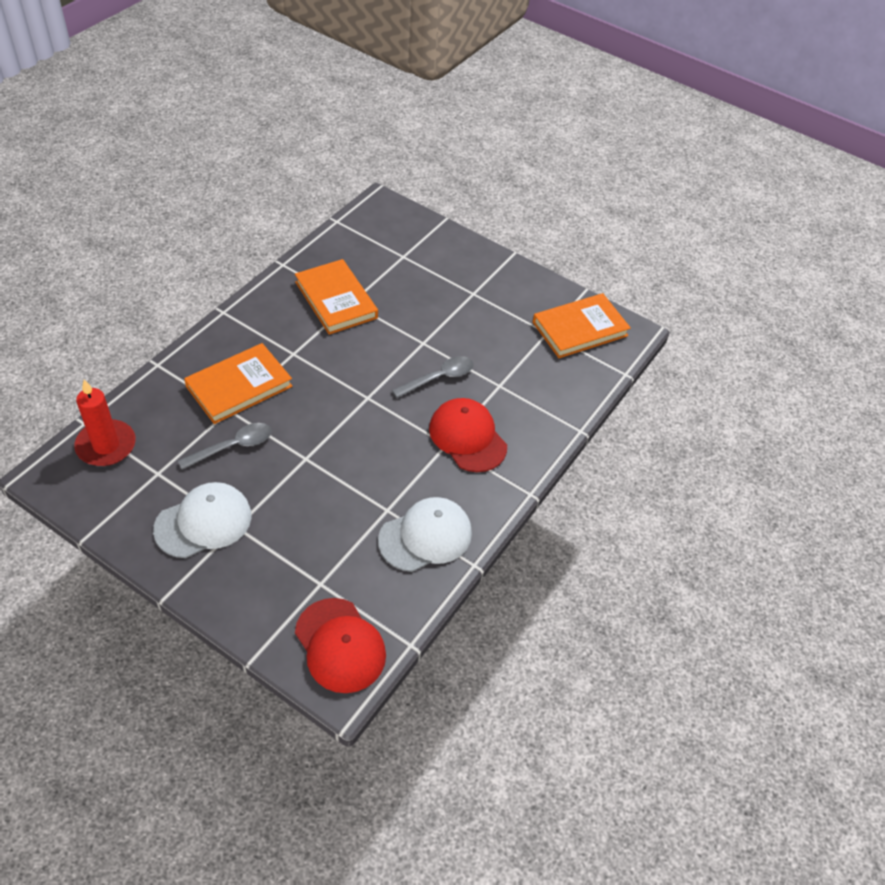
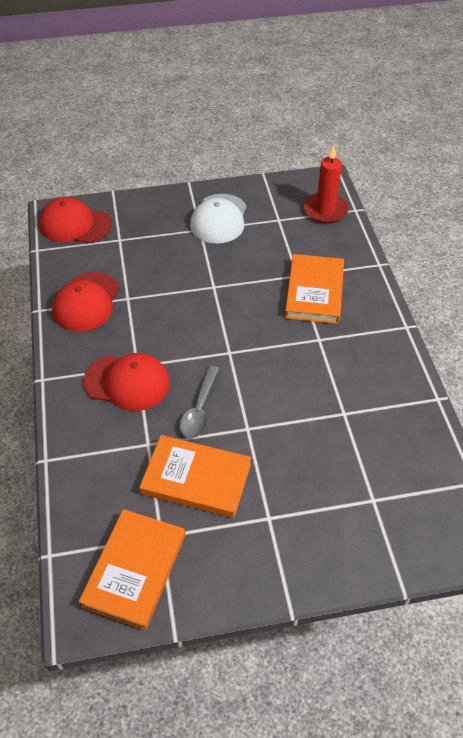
camera: 140 degrees right, 0 degrees up
grey spoon [178,423,272,470] -> none
orange book [295,259,378,335] -> orange book moved to [140,435,251,518]
white cap [378,497,472,572] -> red cap [52,272,119,332]

